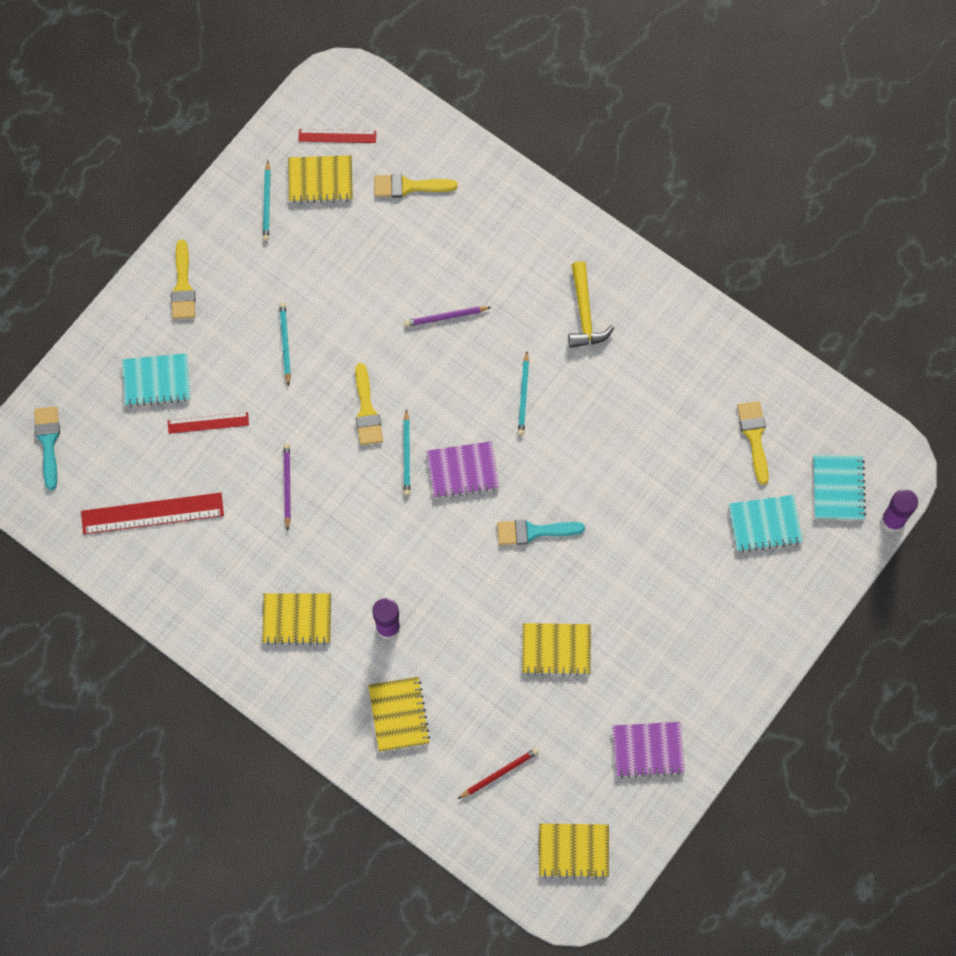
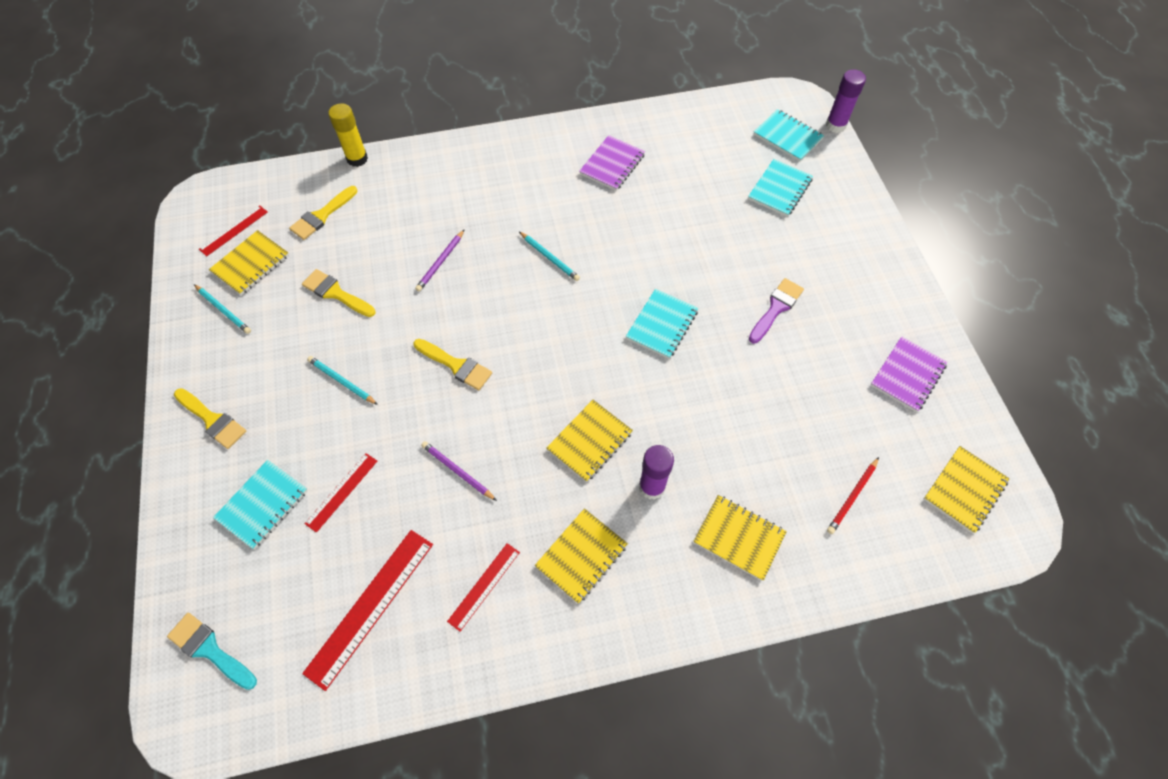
camera: 50 degrees left, 10 degrees down
turquoise pencil [404,409,410,496] -> none
purple notebook [427,441,499,499] -> purple notebook moved to [579,135,645,191]
red pencil [458,748,539,799] -> red pencil turned 150 degrees counterclockwise [827,457,879,534]
turquoise brush [497,519,585,545] -> turquoise notebook [626,289,698,359]
yellow notebook [522,623,591,676] -> yellow notebook moved to [547,400,633,482]
yellow hammer [568,261,614,348] -> none
yellow brush [737,401,769,485] -> yellow brush moved to [302,269,375,317]
none -> yellow glue stick [328,103,368,167]
none -> red ruler [447,543,520,632]
none -> purple brush [749,278,804,343]

